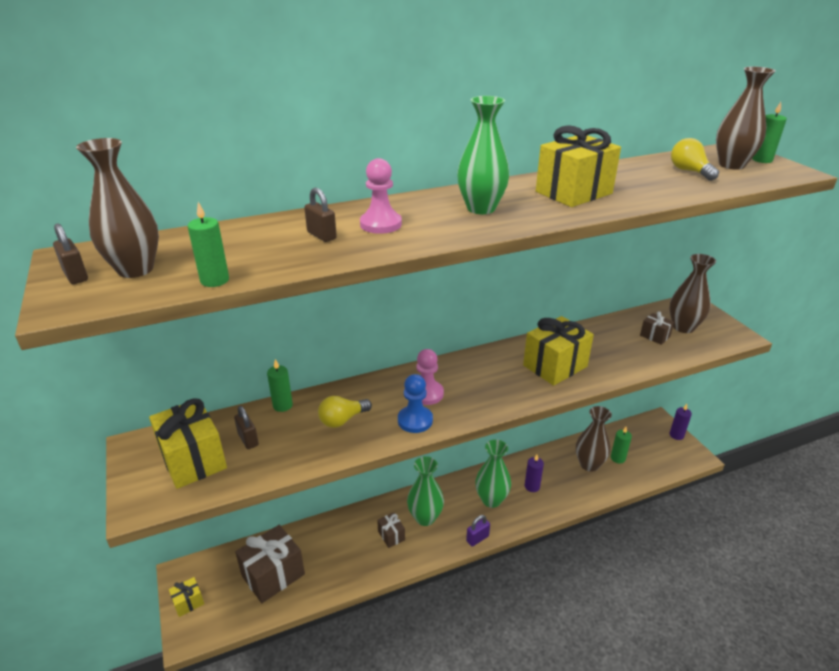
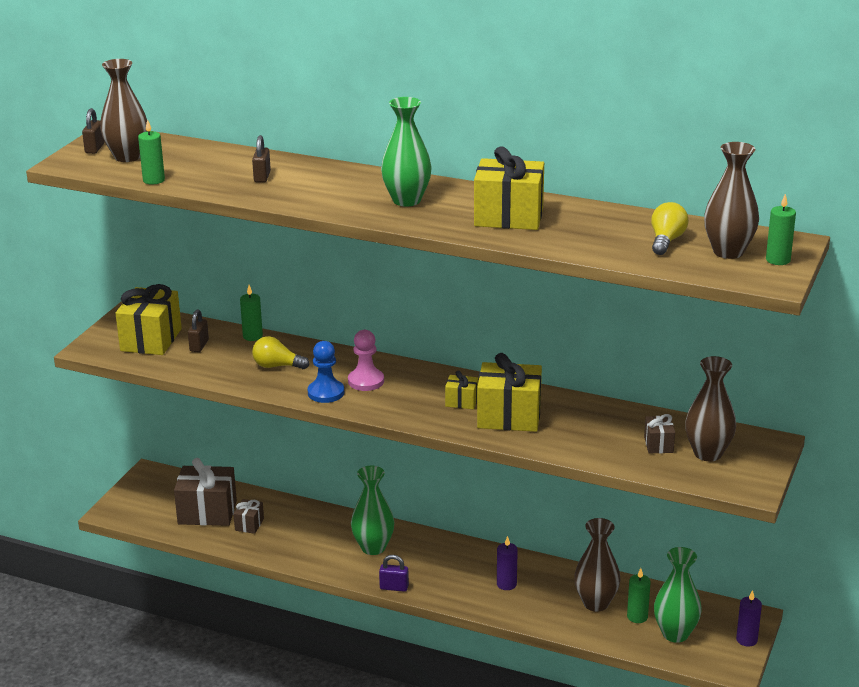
camera: 45 degrees right, 5 degrees down
yellow gift [169,577,204,617] -> yellow gift moved to [445,371,478,409]
pink pawn [360,158,402,234] -> none
brown gift [377,513,405,548] -> brown gift moved to [233,499,264,534]
green vase [475,439,511,508] -> green vase moved to [654,547,702,643]

